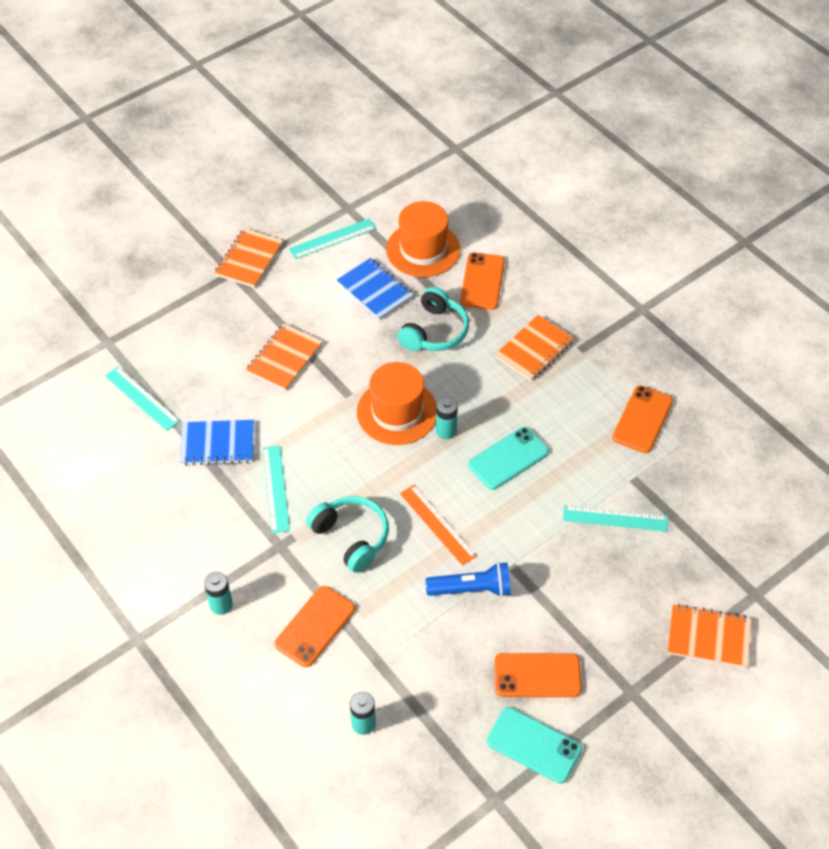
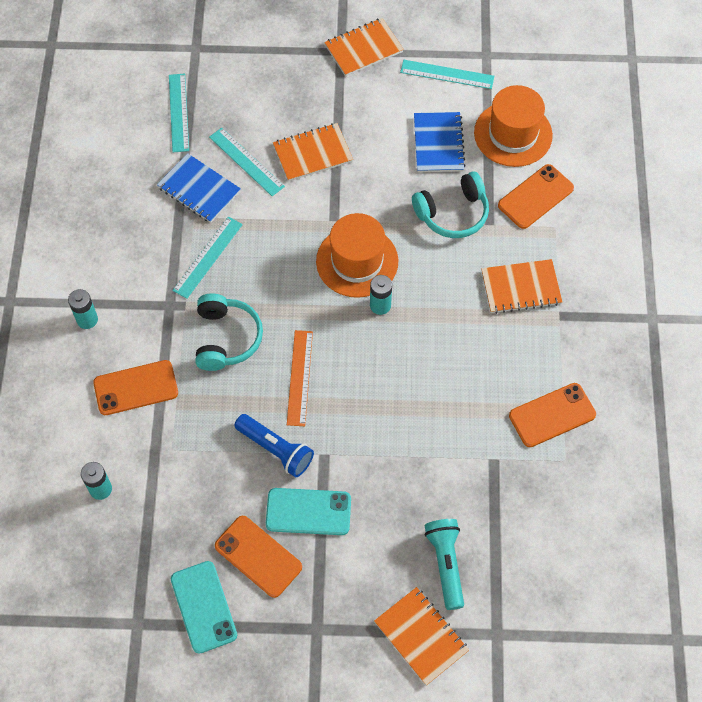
camera: 40 degrees right, 10 degrees up
turquoise phone [468,427,549,490] -> turquoise phone moved to [266,488,351,535]
turquoise ruler [563,505,668,532] -> turquoise ruler moved to [209,128,285,196]
none -> turquoise flashlight [424,519,464,610]

